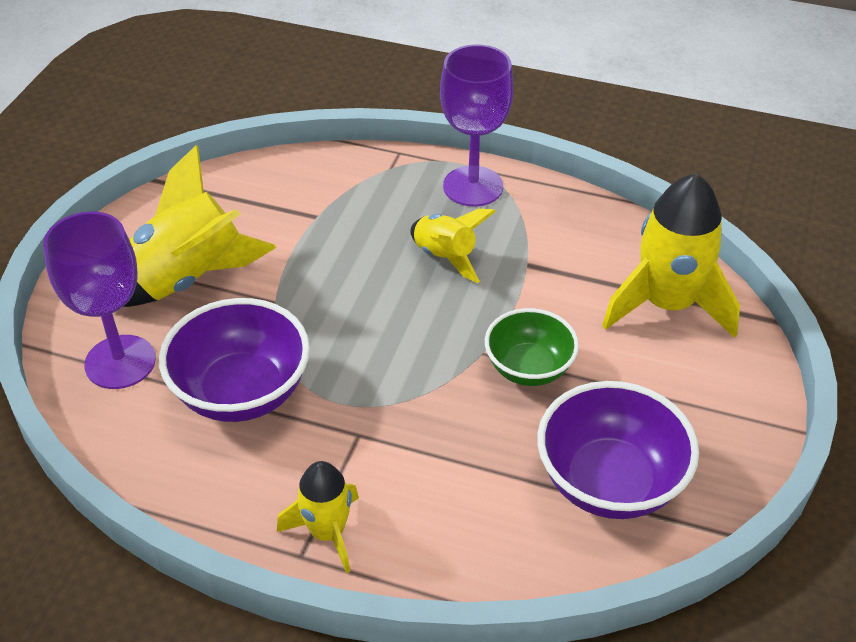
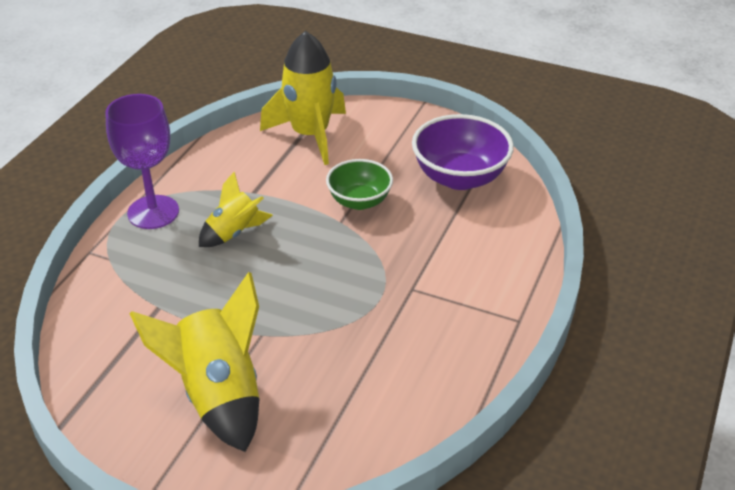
camera: 85 degrees left, 5 degrees down
purple goblet [43,212,156,389] -> none
purple bowl [159,298,310,422] -> none
yellow rocket [277,461,359,573] -> none

